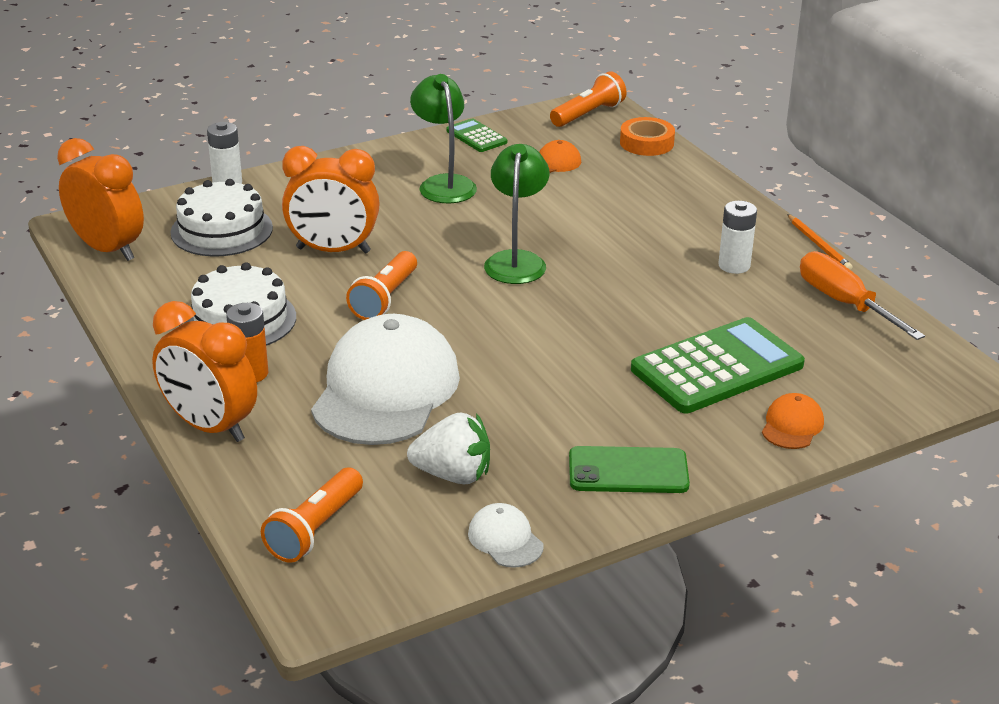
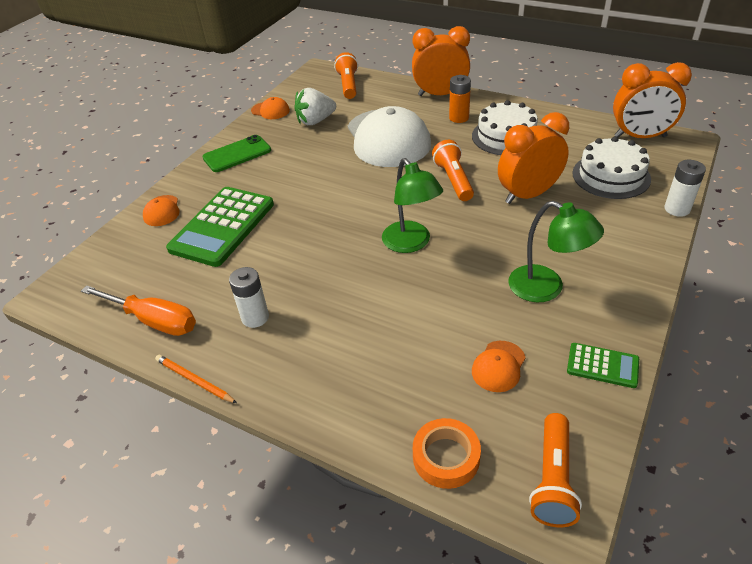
camera: 150 degrees right, 10 degrees up
white cap [468,503,544,568] -> orange cap [251,97,290,119]

